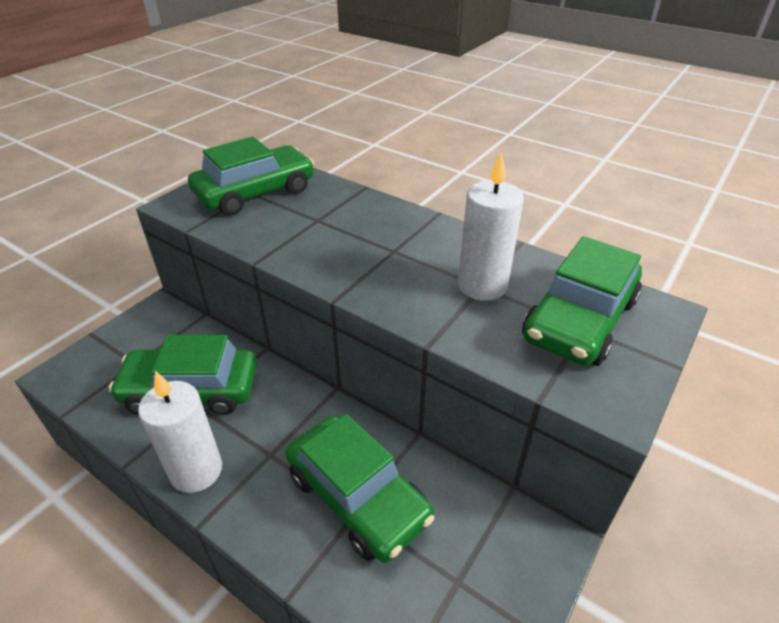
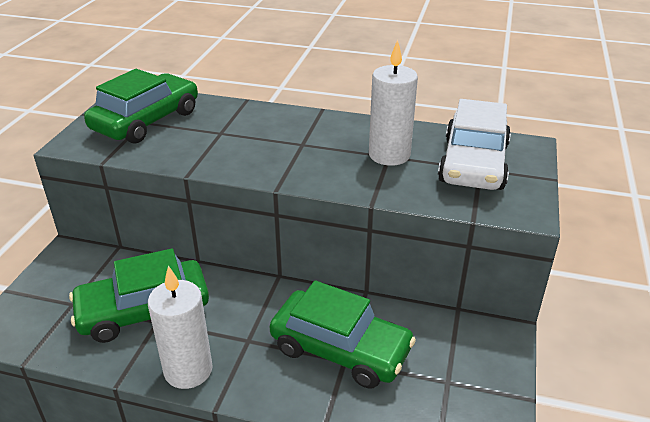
camera: 20 degrees left, 5 degrees down
green car [522,236,642,366] -> white car [438,99,511,190]

